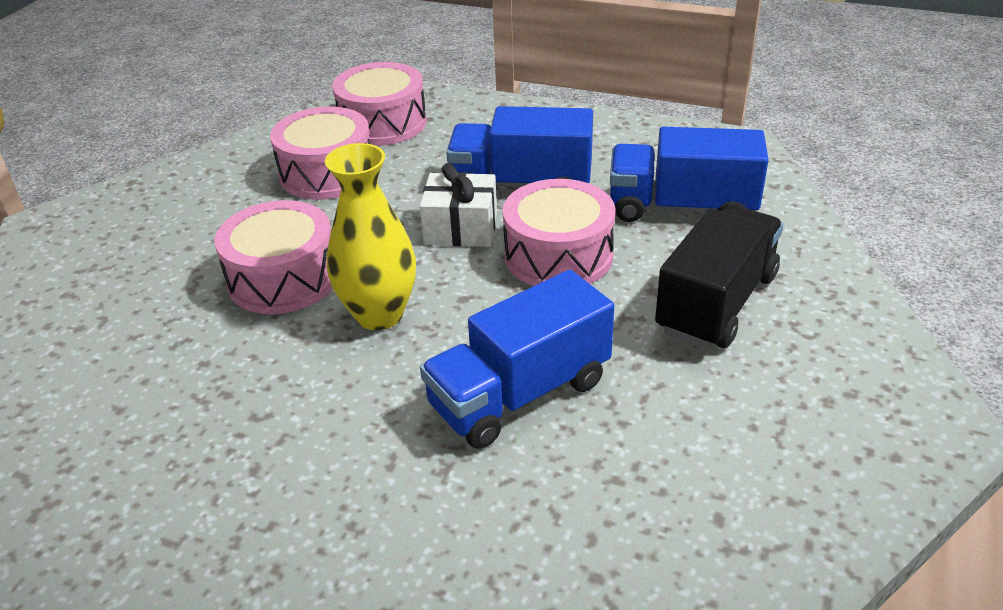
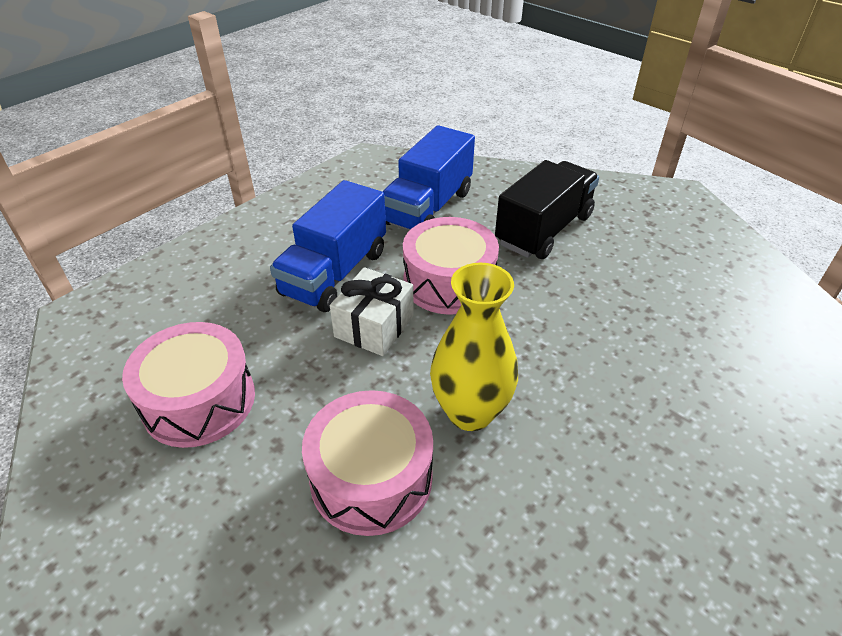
camera: 70 degrees left, 5 degrees up
pink drum [332,62,427,146] -> none
blue truck [420,270,614,449] -> none
black truck [655,205,783,349] -> black truck turned 75 degrees clockwise [495,160,599,259]

